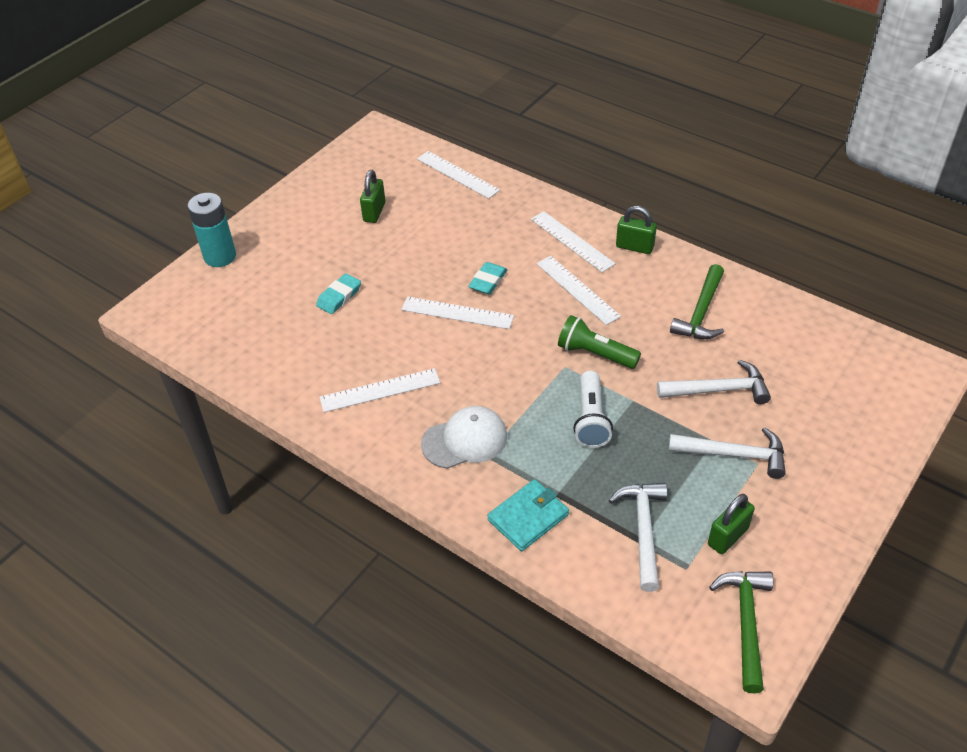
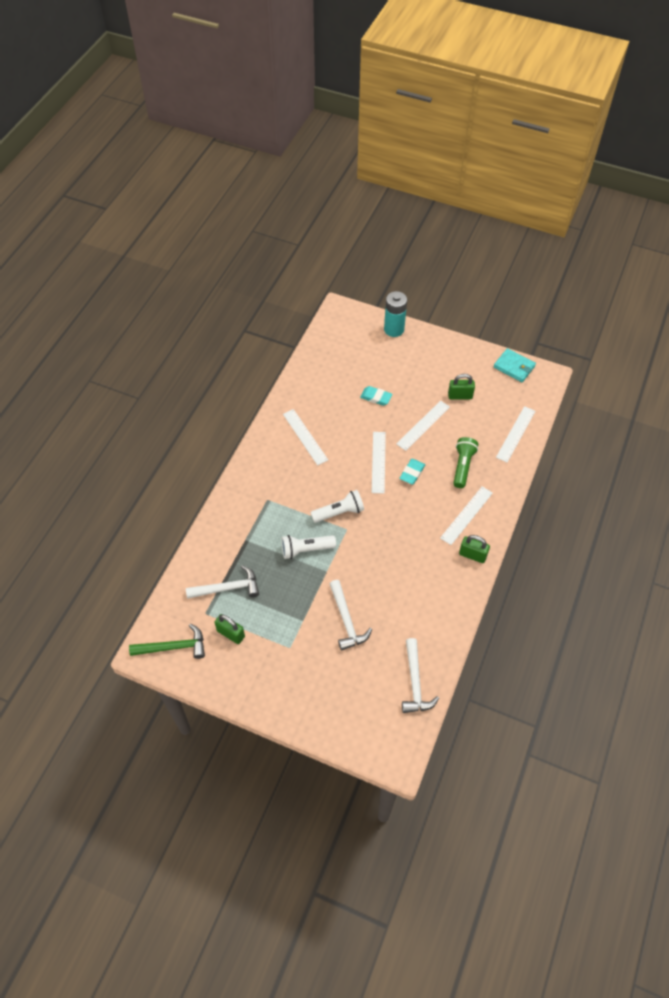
camera: 75 degrees right, 10 degrees up
white cap [421,406,507,469] -> none
turquoise eraser [468,262,507,294] -> turquoise eraser turned 75 degrees counterclockwise [399,459,425,485]
turquoise wallet [487,479,569,551] -> turquoise wallet moved to [493,348,536,382]
white ruler [536,256,621,325] -> white ruler moved to [396,401,450,451]
green flashlight [558,315,641,369] -> green flashlight moved to [453,437,478,488]
green padlock [616,206,657,254] -> green padlock turned 75 degrees counterclockwise [459,535,490,563]
white hammer [669,427,786,479] -> white hammer moved to [402,638,439,713]
green hammer [670,264,724,339] -> none
none -> white flashlight [310,490,364,523]

